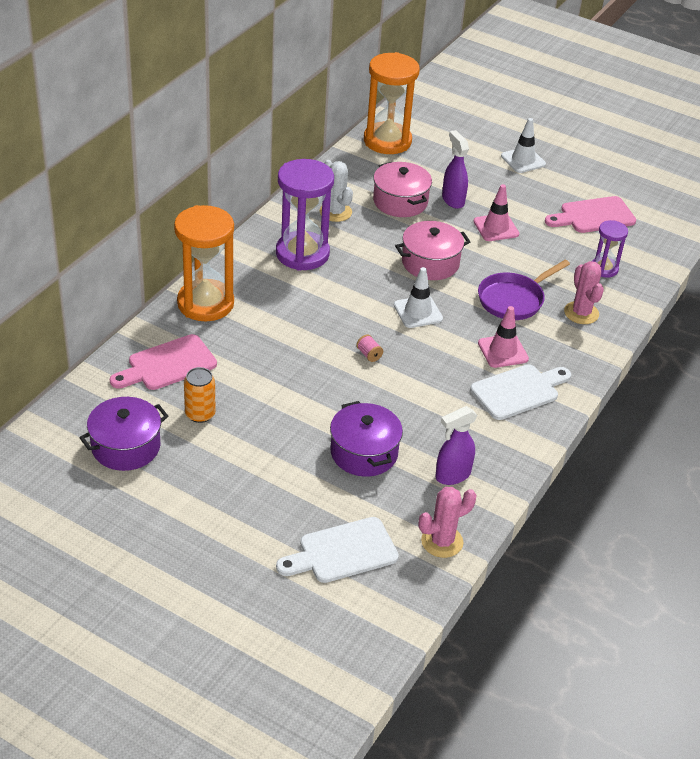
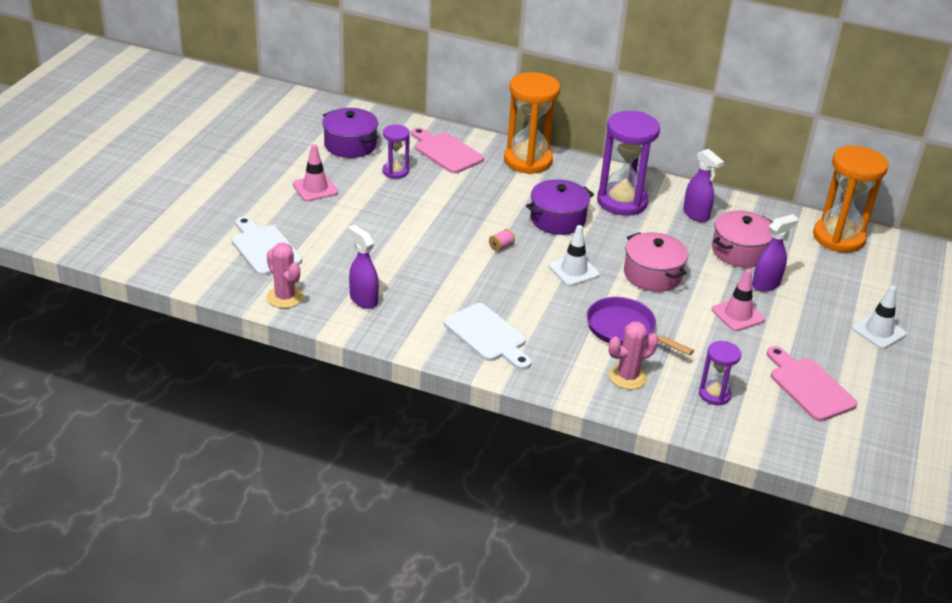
camera: 80 degrees right, 5 degrees down
orange can [184,367,215,423] -> purple hourglass [383,125,410,179]
white cactus [319,160,353,222] -> purple spray bottle [683,149,724,222]
purple pot [330,401,403,477] -> purple pot moved to [526,179,594,235]
pink traffic cone [478,306,529,368] -> pink traffic cone moved to [293,144,338,201]

